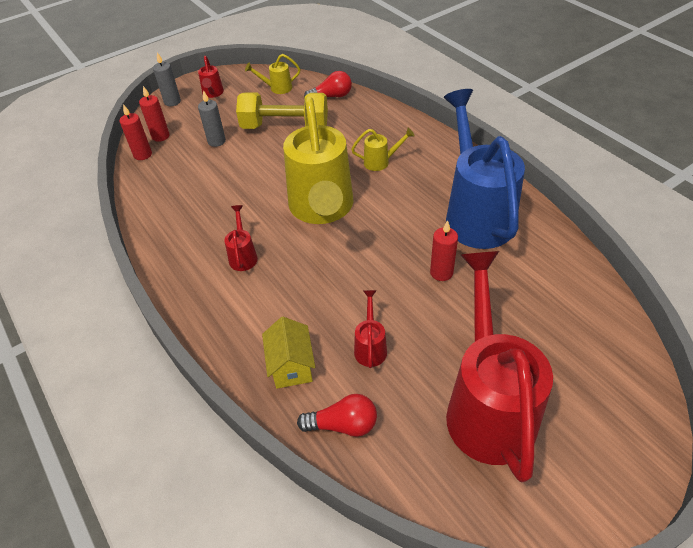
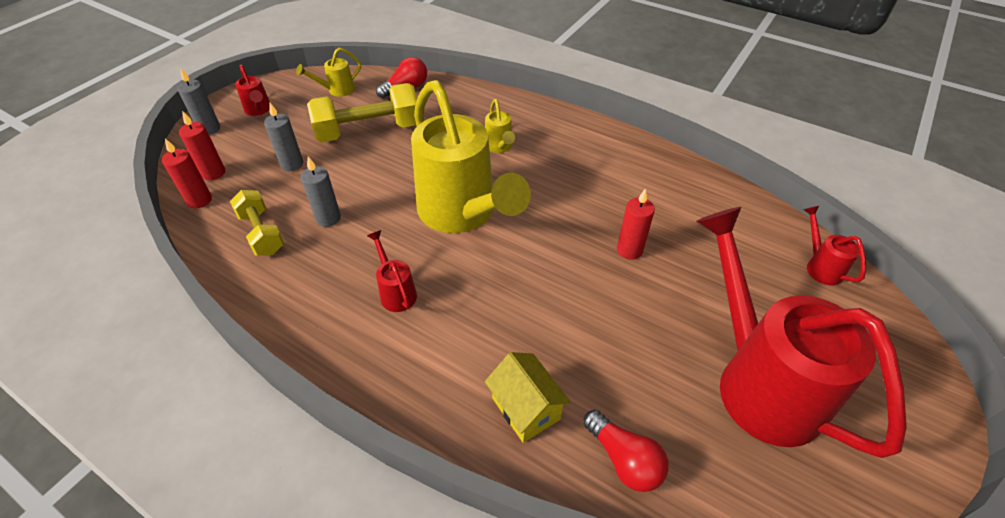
camera: 25 degrees left, 0 degrees up
red light bulb [297,394,377,437] -> red light bulb turned 75 degrees clockwise [583,410,669,492]
yellow watering can [351,128,415,171] -> yellow watering can turned 105 degrees clockwise [485,99,515,153]
red watering can [354,290,387,368] -> red watering can moved to [803,206,866,285]
blue watering can [444,89,525,249] -> none
none -> yellow dumbbell [230,190,284,256]
none -> grey candle [301,157,341,227]

